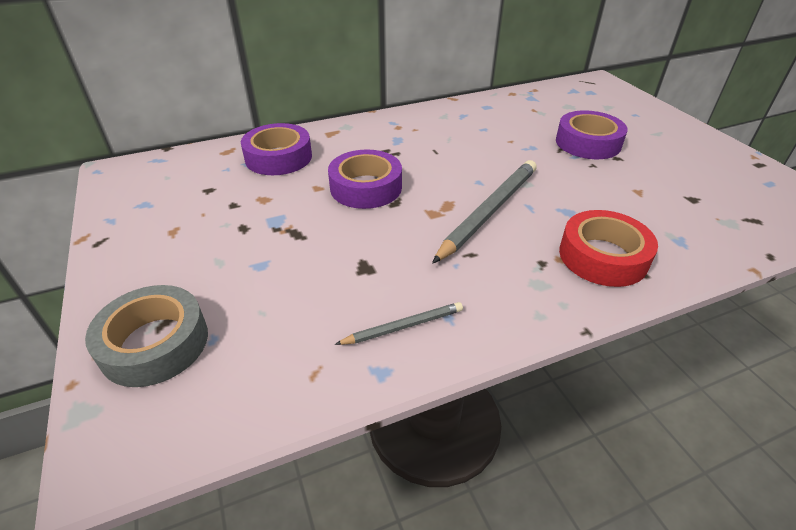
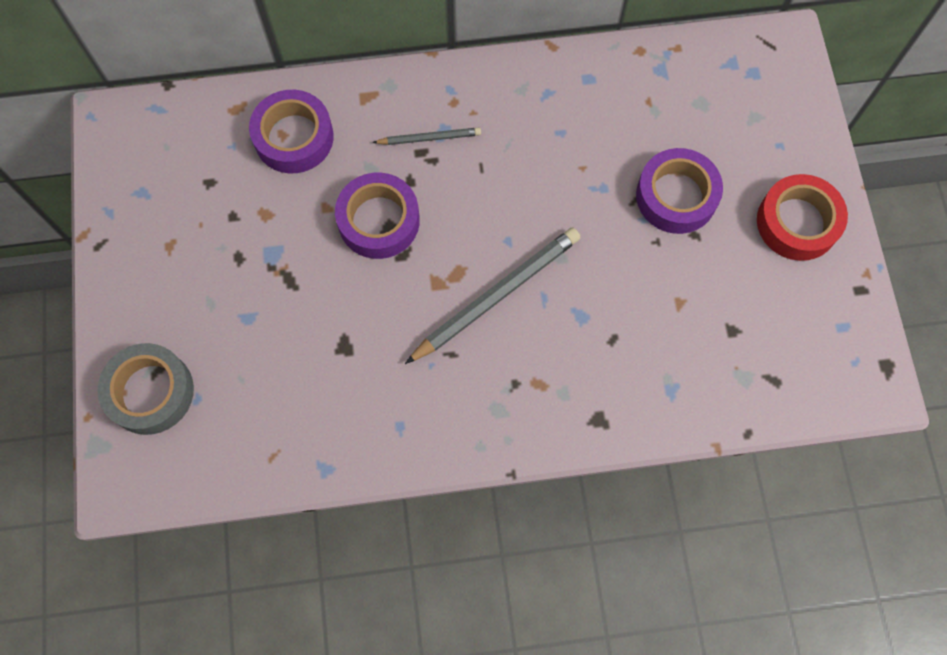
camera: 15 degrees right, 30 degrees up
grey pencil [335,302,463,345] -> grey pencil moved to [372,127,481,145]
red tape [559,210,658,287] -> red tape moved to [757,174,848,261]

